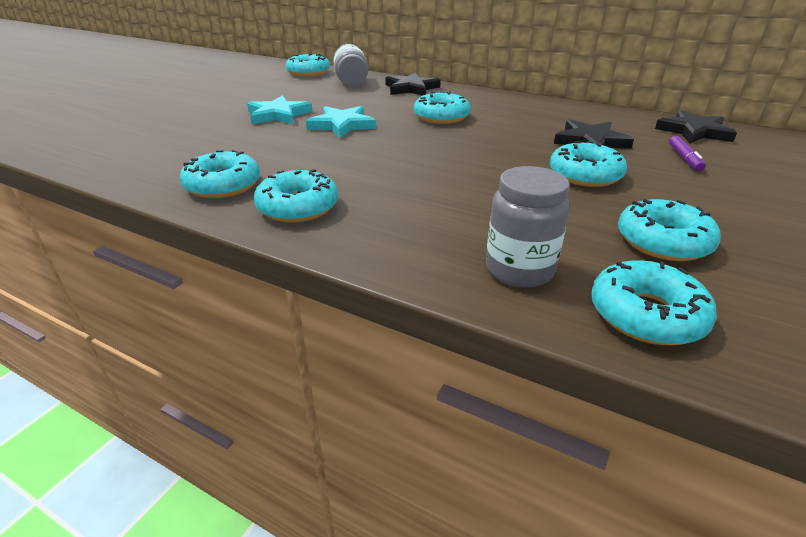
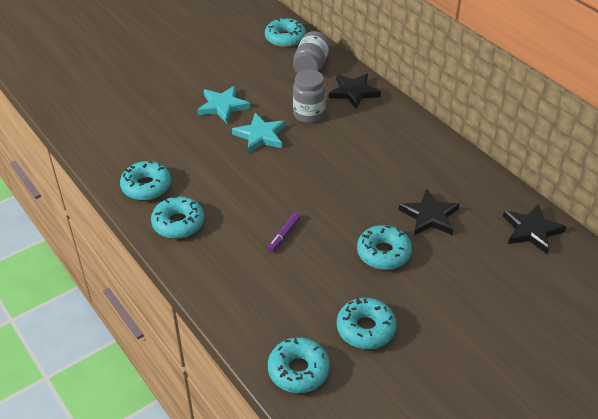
camera: 25 degrees right, 10 degrees up
turquoise donut [414,91,471,124] -> none
grey jar [486,166,570,288] -> grey jar moved to [293,69,326,123]
purple marker [669,136,706,171] -> purple marker moved to [267,212,301,252]

